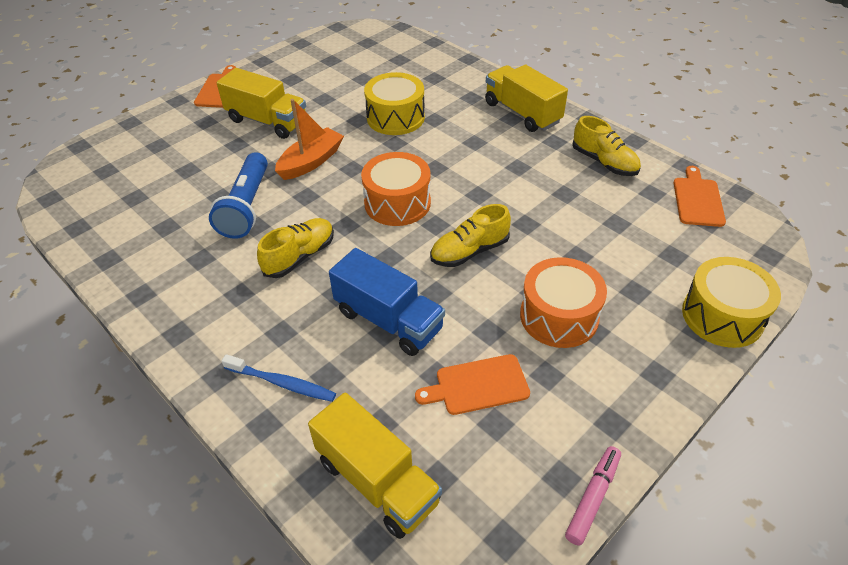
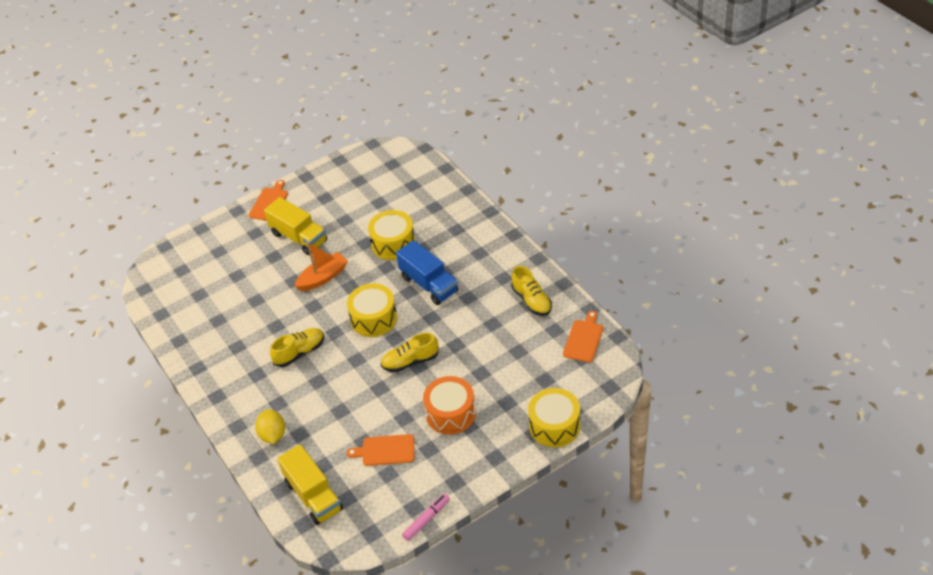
camera: 15 degrees right, 0 degrees up
blue flashlight [209,152,268,239] -> none
blue toothbrush [222,354,336,402] -> yellow lemon [255,409,285,444]
blue truck [329,248,445,356] -> blue truck moved to [396,240,458,305]
orange drum [361,152,431,226] -> yellow drum [347,284,397,337]
yellow truck [485,64,568,132] -> none

